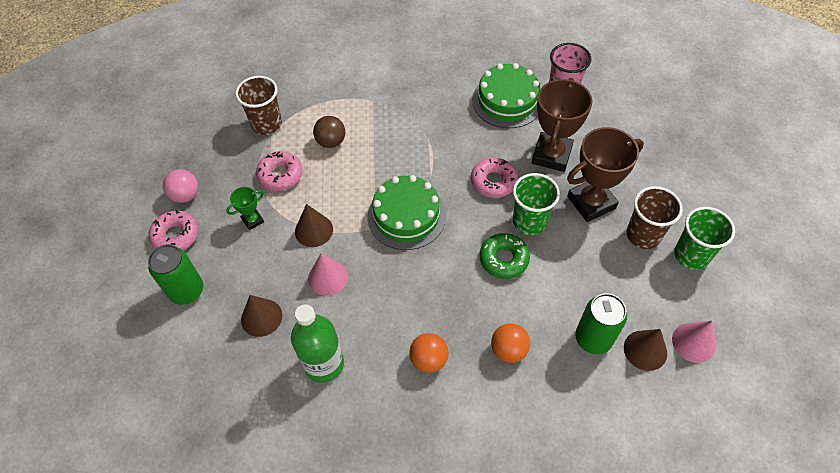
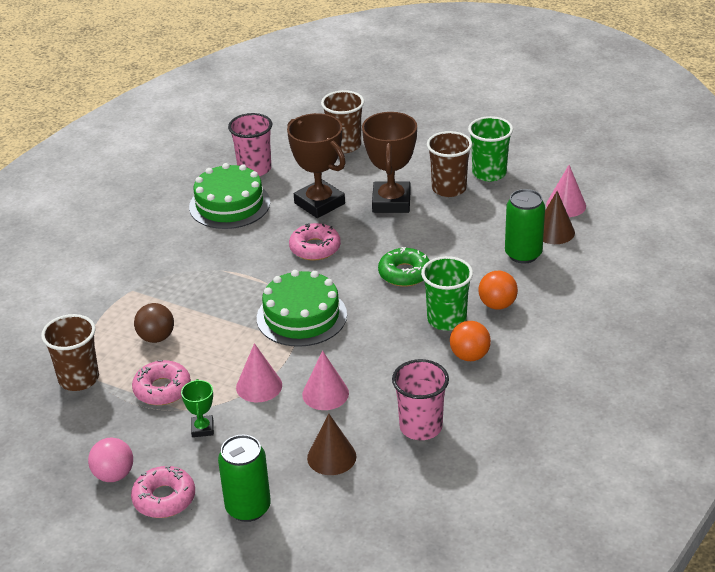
camera: 60 degrees left, 20 degrees down
green bottle [291,304,344,383] -> pink cup [392,359,449,440]
brown cone [295,204,333,247] -> pink cone [236,343,282,402]
green cup [513,173,560,235] -> green cup moved to [421,256,473,331]
none -> brown cup [321,90,364,153]

